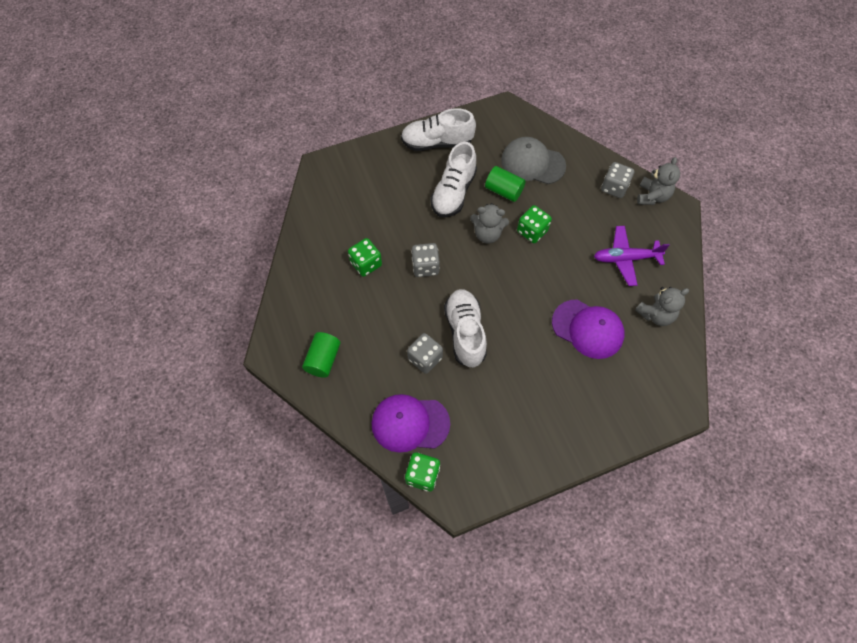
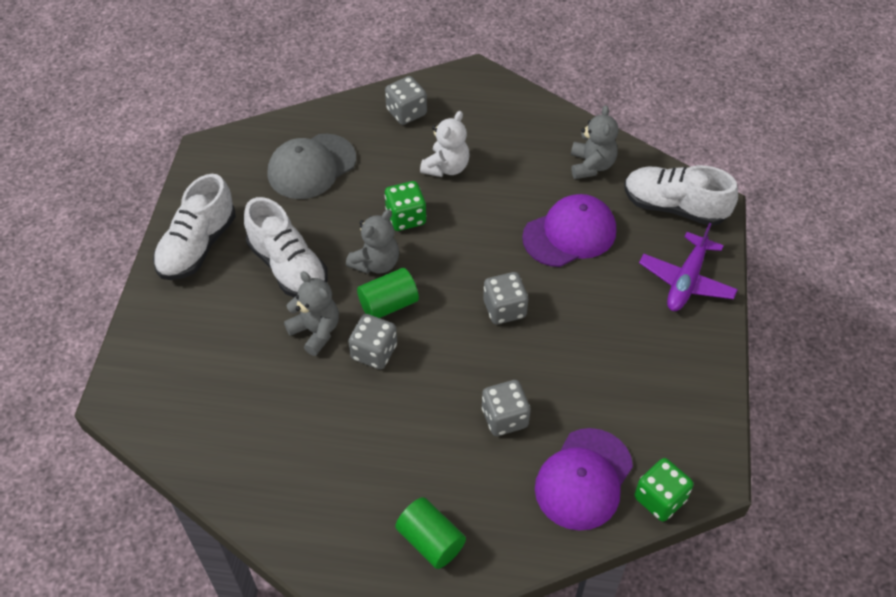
camera: 60 degrees left, 10 degrees down
green dice [348,238,382,277] -> none
white shoe [444,289,487,368] -> white shoe moved to [624,165,738,226]
green cylinder [485,166,526,202] -> green cylinder moved to [357,268,419,318]
purple plane [594,226,670,286] -> purple plane moved to [639,223,738,311]
grey teddy bear [637,157,680,205] -> grey teddy bear moved to [284,271,339,356]
none -> white teddy bear [420,111,470,177]
none -> grey dice [483,272,528,324]

